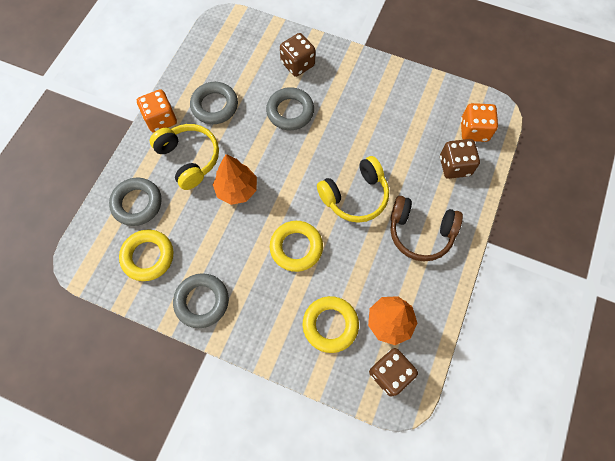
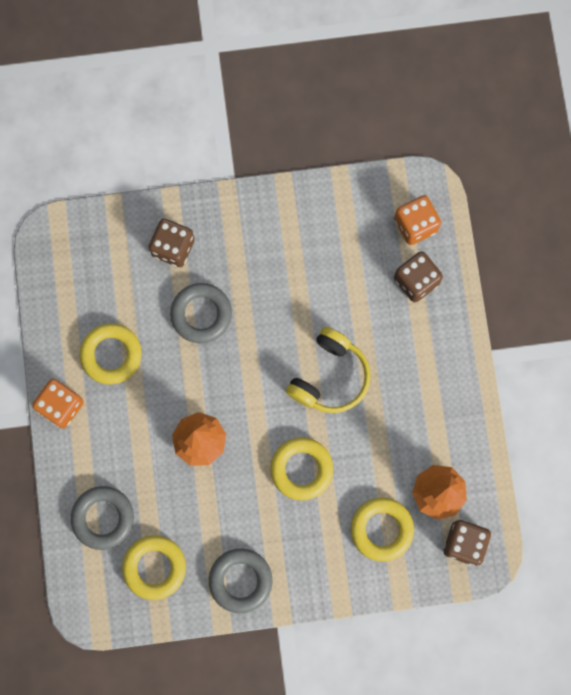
camera: 30 degrees left, 10 degrees up
yellow headphones [150,124,219,190] -> none
grey ring [190,82,238,124] -> yellow ring [80,324,141,384]
brown headphones [390,196,463,261] -> none

